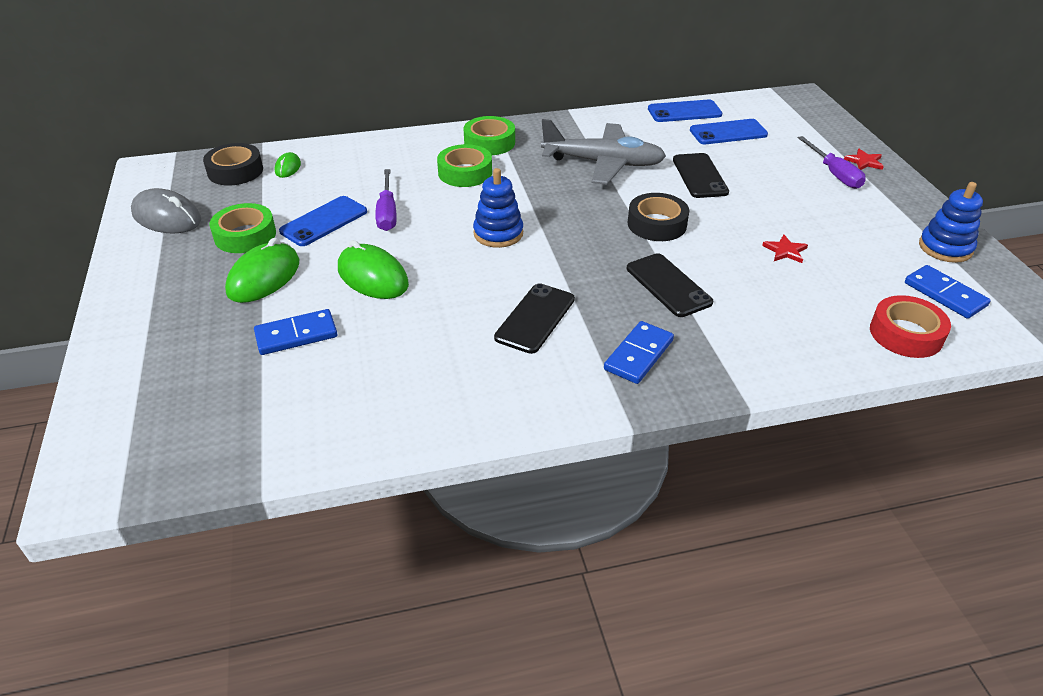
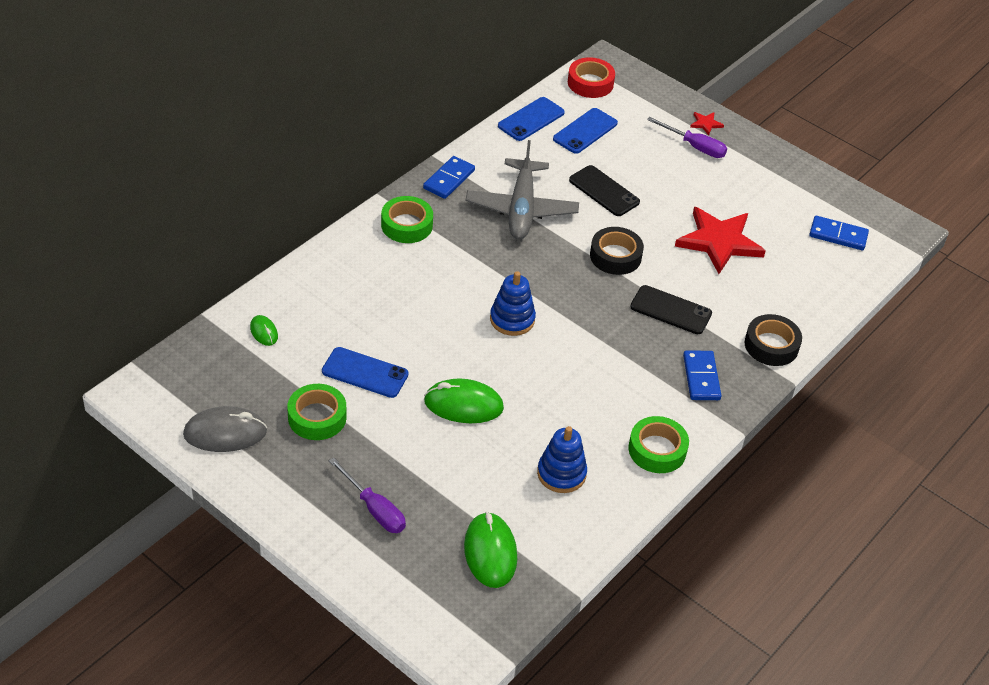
camera: 40 degrees left, 5 degrees up
black tape [203,143,263,186] -> black tape moved to [745,314,802,366]
green mouse [225,238,299,303] -> green mouse moved to [464,512,517,588]
blue domino [254,309,337,355] -> blue domino moved to [423,156,475,199]
blue phone [279,196,367,246] -> blue phone turned 75 degrees counterclockwise [322,347,409,398]
purple screwdriver [375,169,396,231] -> purple screwdriver moved to [329,457,406,533]
green tape [437,144,492,187] -> green tape moved to [628,416,689,473]
black phone [494,283,575,354] -> none
grey plane [541,119,666,185] -> grey plane turned 120 degrees clockwise [466,140,579,240]
red star [762,234,808,263] -> red star [675,207,766,274], size x2.42
red tape [870,295,951,358] -> red tape moved to [568,57,615,98]
blue stacking toy [919,182,983,263] -> blue stacking toy moved to [537,426,587,493]

